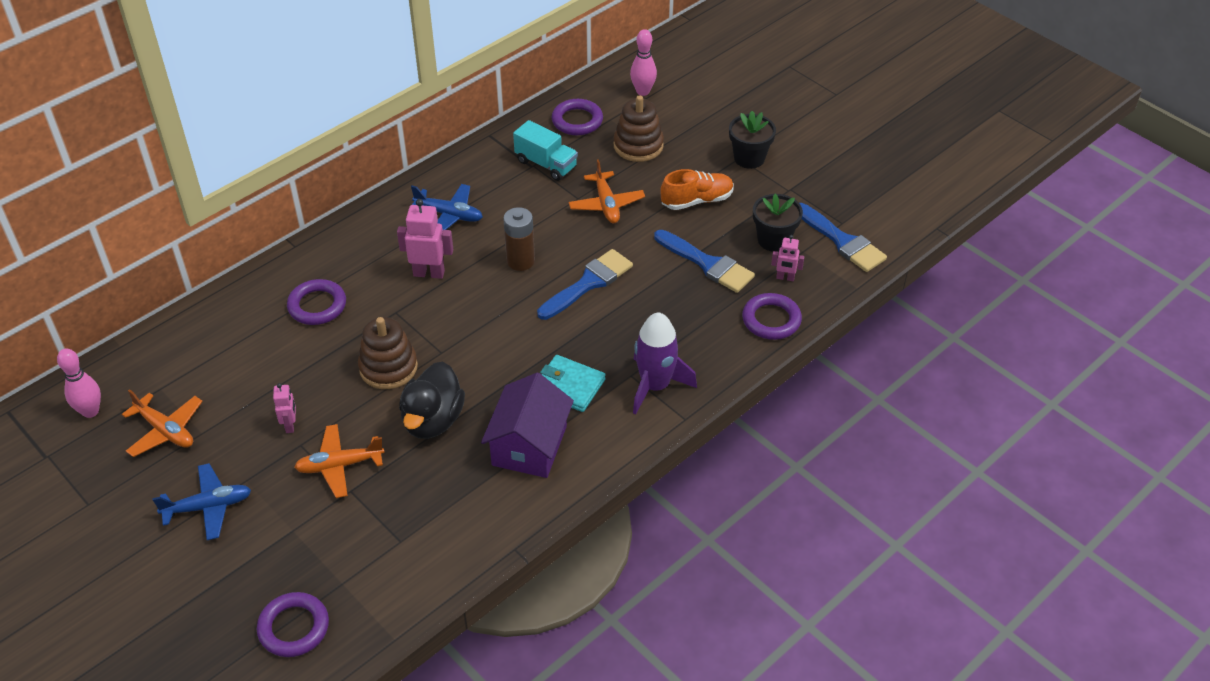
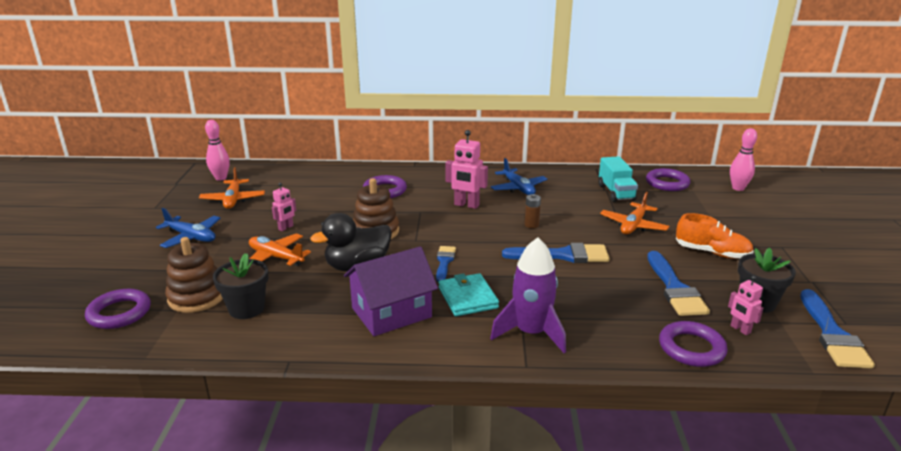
camera: 45 degrees right, 20 degrees down
pink robot [397,199,453,279] -> pink robot turned 150 degrees clockwise [446,130,488,209]
brown battery [503,207,535,271] -> brown battery [525,194,541,228], size x0.60
brown stacking toy [614,95,664,162] -> brown stacking toy moved to [165,237,223,313]
black flower pot [729,111,776,169] -> black flower pot moved to [213,253,268,319]
none -> blue brush [436,246,456,282]

